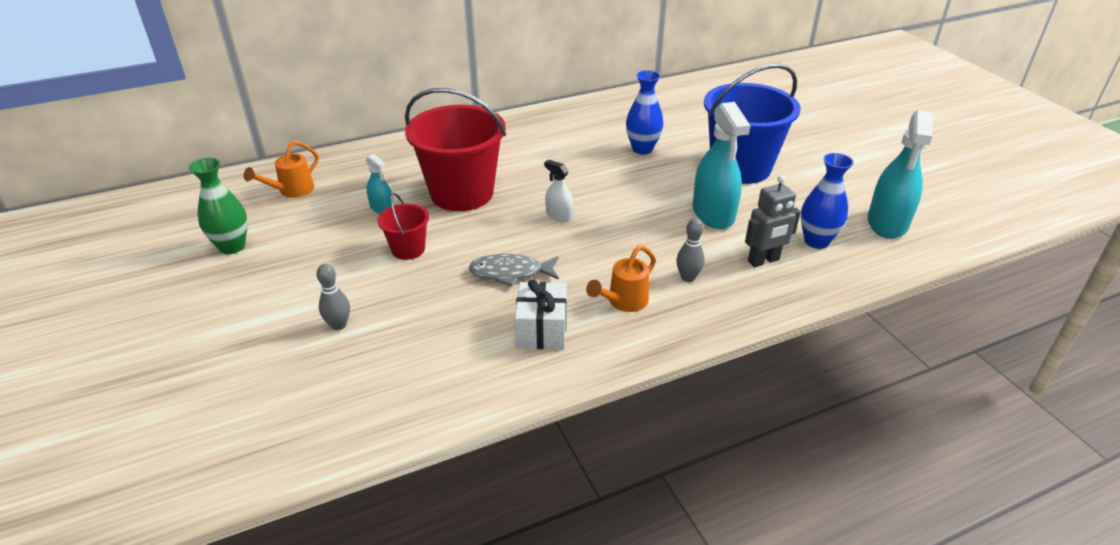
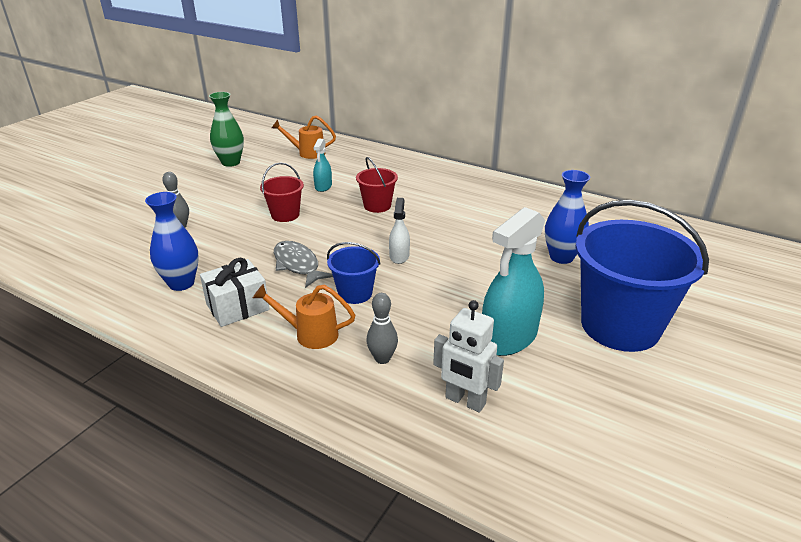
camera: 55 degrees right, 5 degrees down
red bucket [405,88,506,211] -> red bucket [356,157,398,213], size x0.48
grey robot [745,175,801,267] -> white robot [433,300,504,412]
blue vase [801,153,854,249] -> blue vase moved to [145,192,199,291]
turquoise spray bottle [868,110,933,239] -> none
none -> blue bucket [327,242,381,304]

